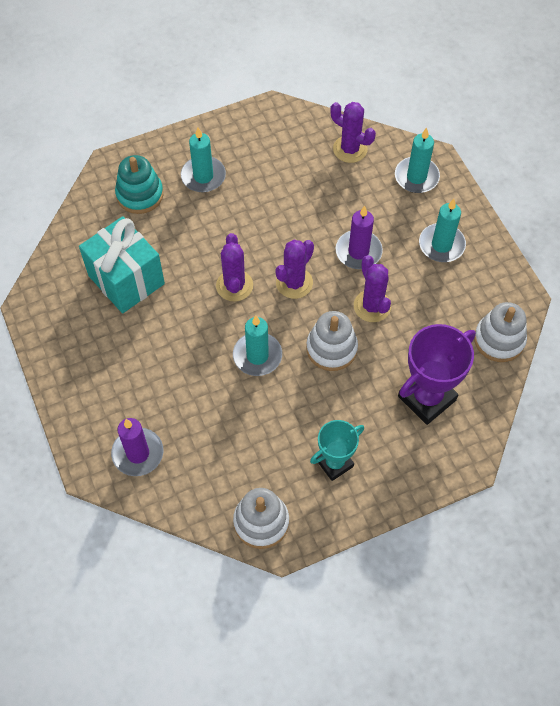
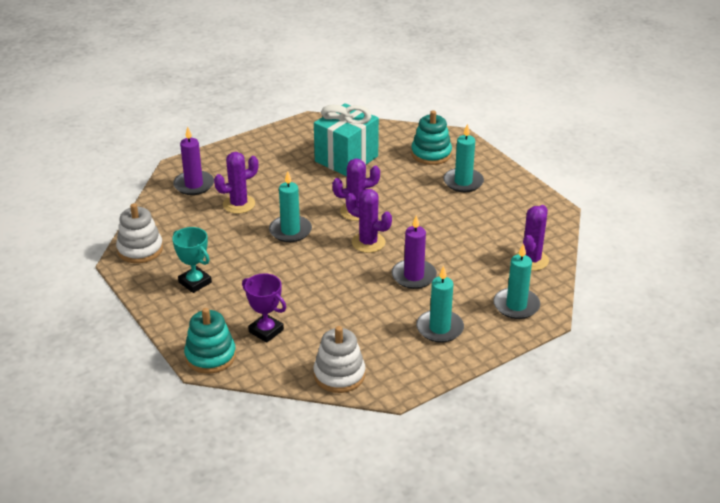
camera: 80 degrees right, 25 degrees down
white stacking toy [306,311,358,371] -> none
purple cactus [354,255,391,322] -> purple cactus moved to [214,152,259,214]
purple trophy [398,324,476,425] -> purple trophy [242,273,286,343], size x0.63
none -> turquoise stacking toy [184,308,236,374]

